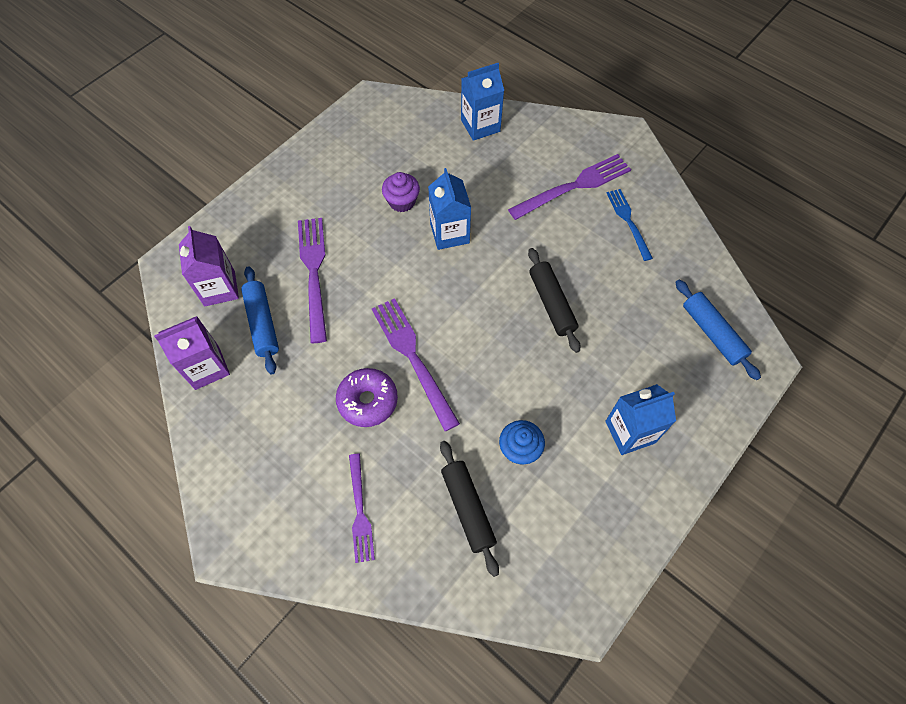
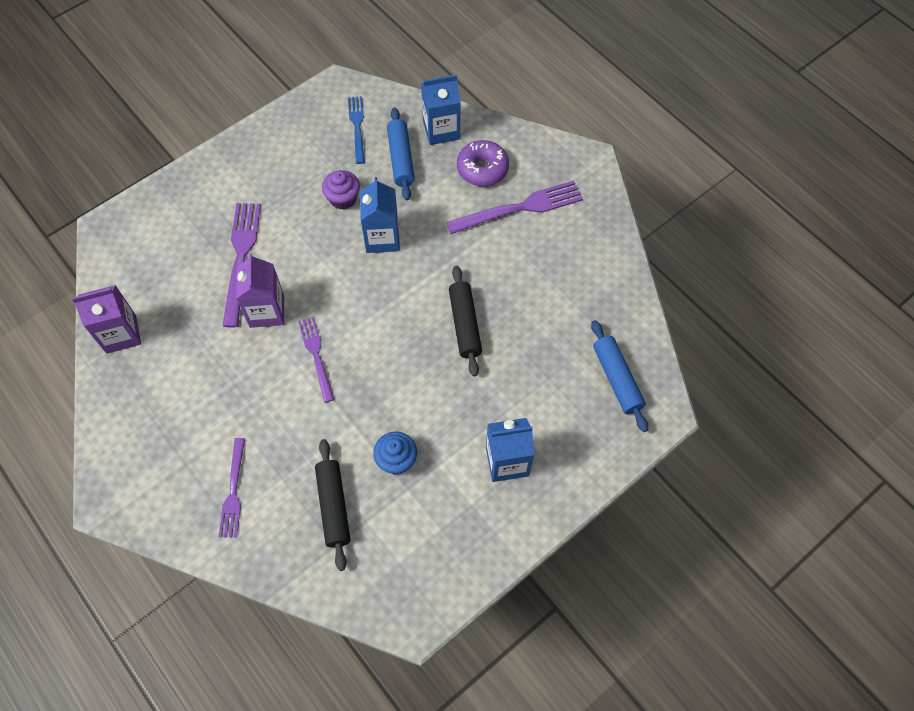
camera: 10 degrees right, 0 degrees up
purple carton [179,226,239,306] -> purple carton moved to [236,253,284,328]
blue rolling pin [241,266,279,375] -> blue rolling pin moved to [387,107,415,200]
purple donut [336,368,398,427] -> purple donut moved to [457,140,509,186]
purple fork [372,298,460,431] -> purple fork [298,317,334,403], size x0.63
blue fork [607,189,653,261] -> blue fork moved to [348,96,365,164]

